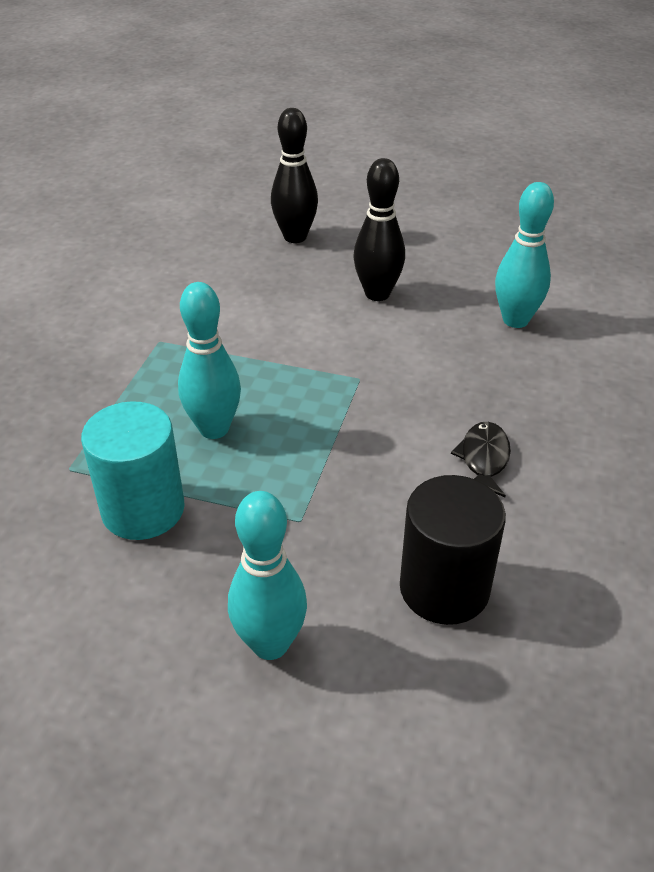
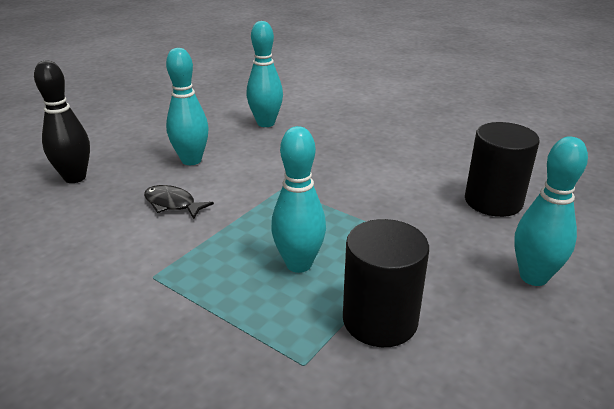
camera: 70 degrees left, 10 degrees down
turquoise cylinder [81,401,185,540] -> black cylinder [343,219,429,347]
black bowling pin [353,158,405,301] -> turquoise bowling pin [166,48,209,165]
black fish [451,422,511,497] -> black fish moved to [144,185,214,219]

